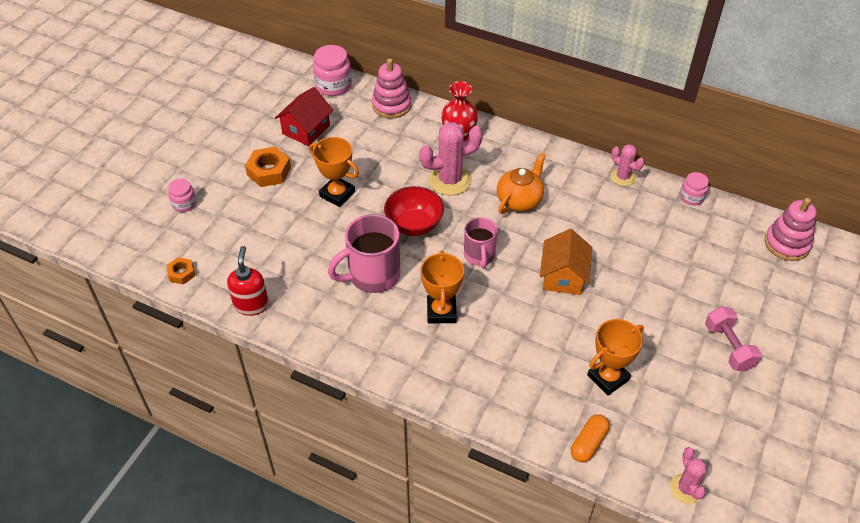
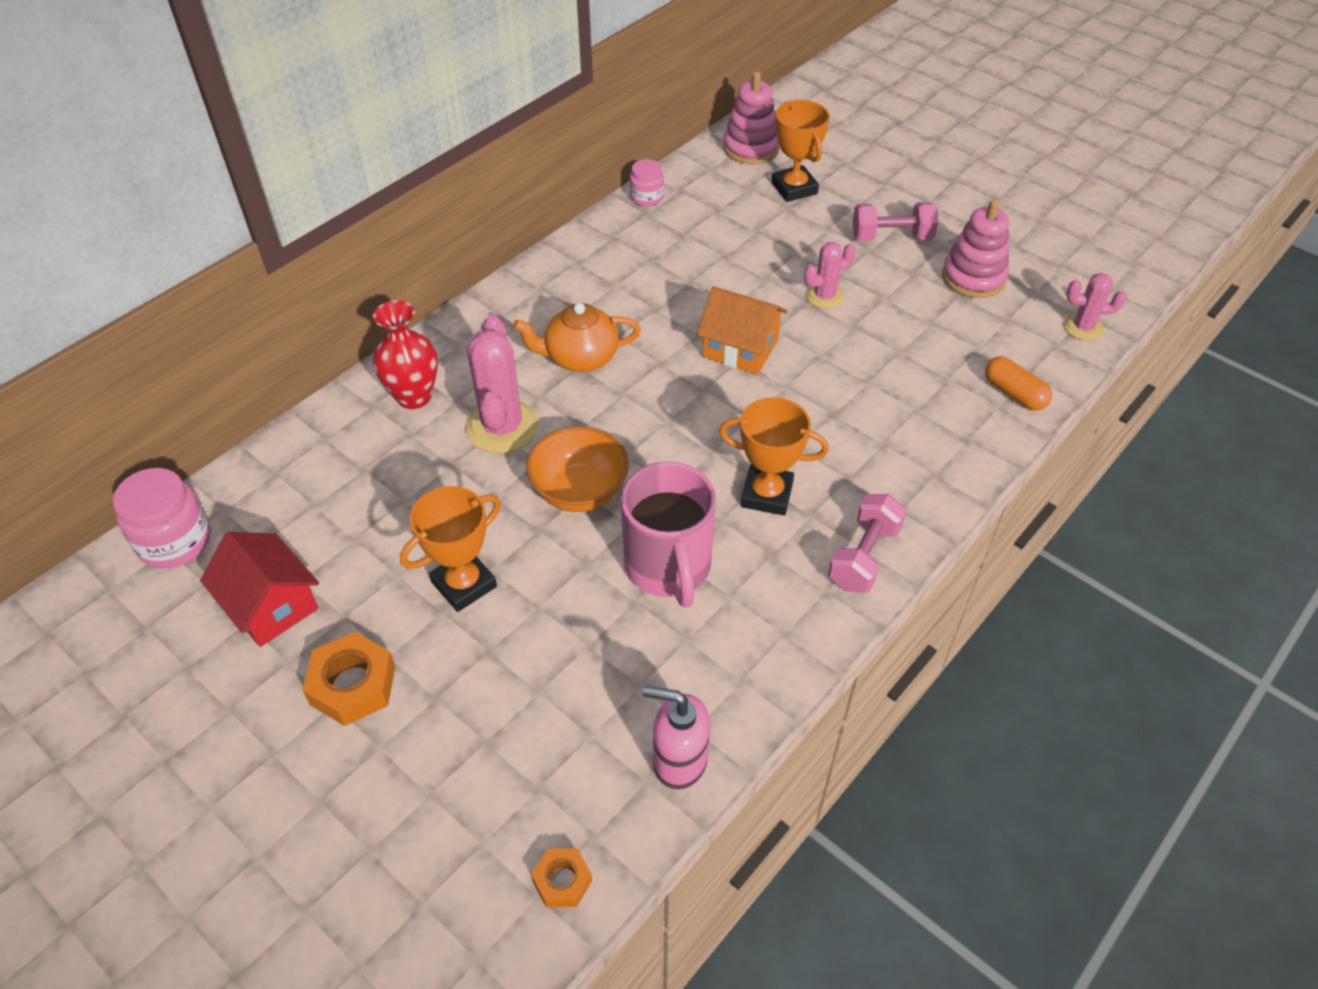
camera: 75 degrees left, 0 degrees up
pink jar [168,179,197,212] -> none
red soap dispenser [227,246,269,316] -> pink soap dispenser [643,686,710,790]
pink stacking toy [372,59,411,119] -> pink stacking toy moved to [942,199,1009,298]
red bowl [384,186,444,236] -> orange bowl [526,426,629,512]
pink mug [464,217,498,269] -> none
orange teapot [497,153,546,214] -> orange teapot turned 60 degrees counterclockwise [513,303,641,372]
orange trophy [587,319,644,395] -> orange trophy moved to [771,100,830,202]
pink cactus [611,144,644,186] -> pink cactus moved to [804,242,856,309]
none -> pink dumbbell [828,494,907,593]

